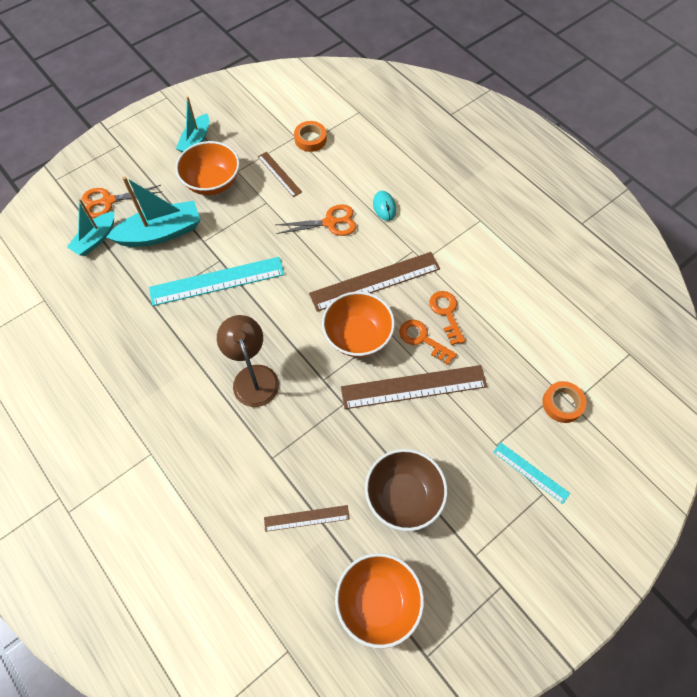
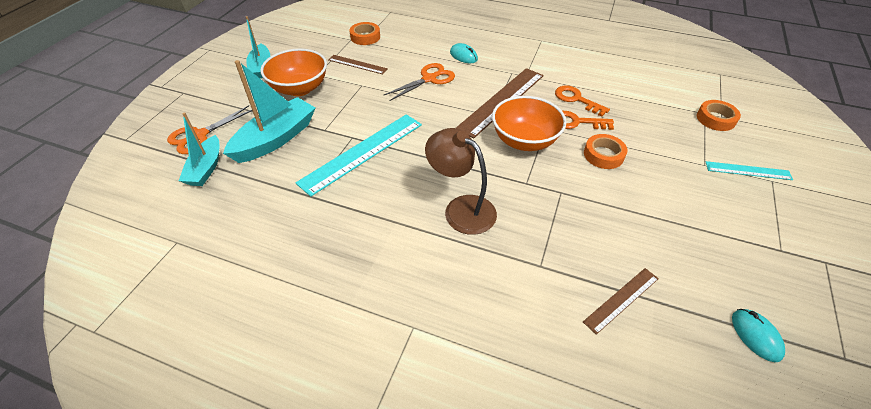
camera: 30 degrees left, 15 degrees down
orange bowl [335,553,424,649] -> turquoise mouse [732,309,785,362]
brown ruler [341,365,487,409] -> orange tape [584,134,627,169]
brown bowl [365,449,448,531] -> none

